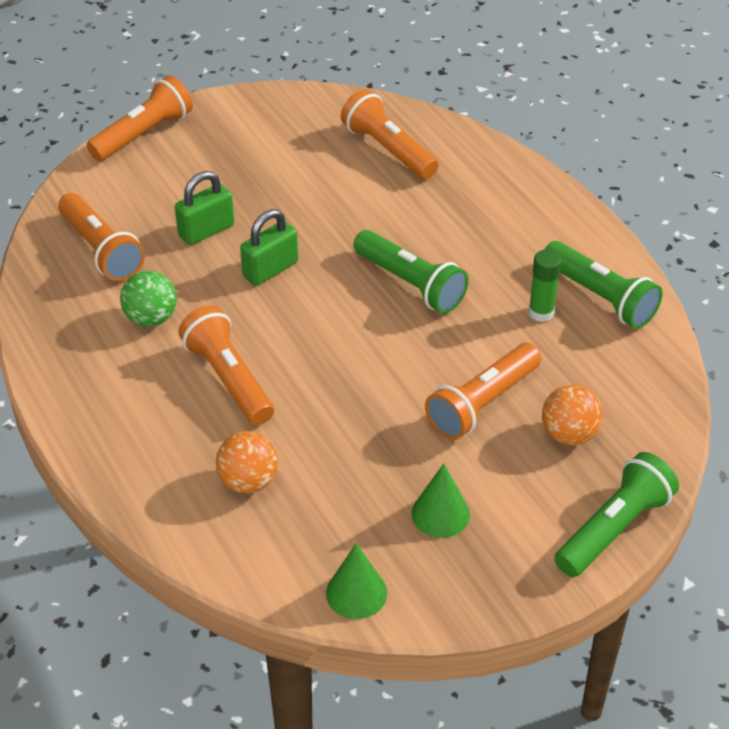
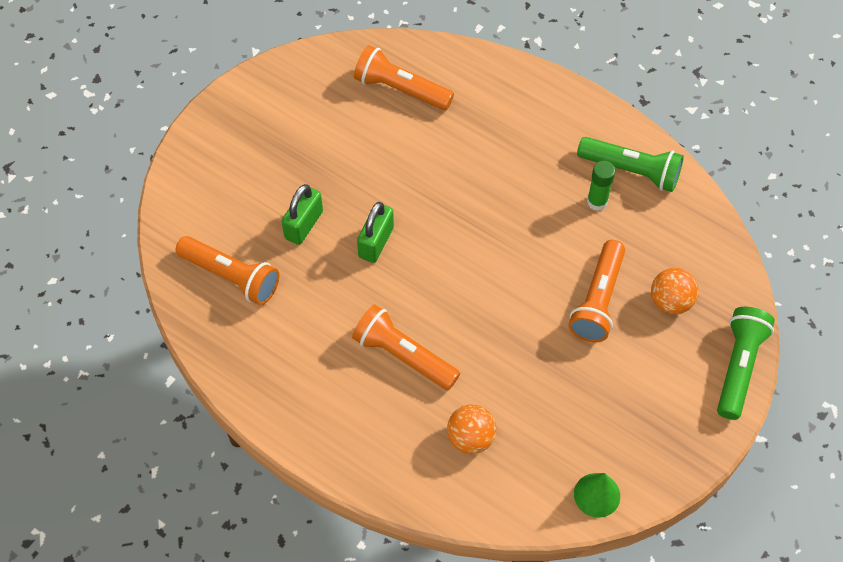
camera: 25 degrees left, 15 degrees up
orange flashlight [86,75,193,161] -> none
green ball [120,271,177,327] -> none
green flashlight [353,230,469,313] -> none
green cone [411,464,470,538] -> none

